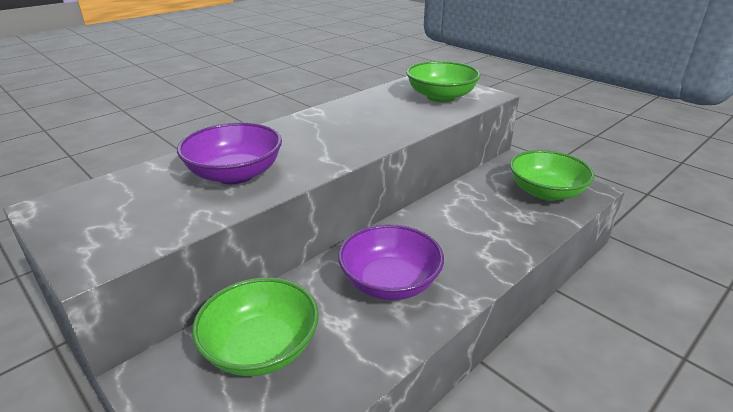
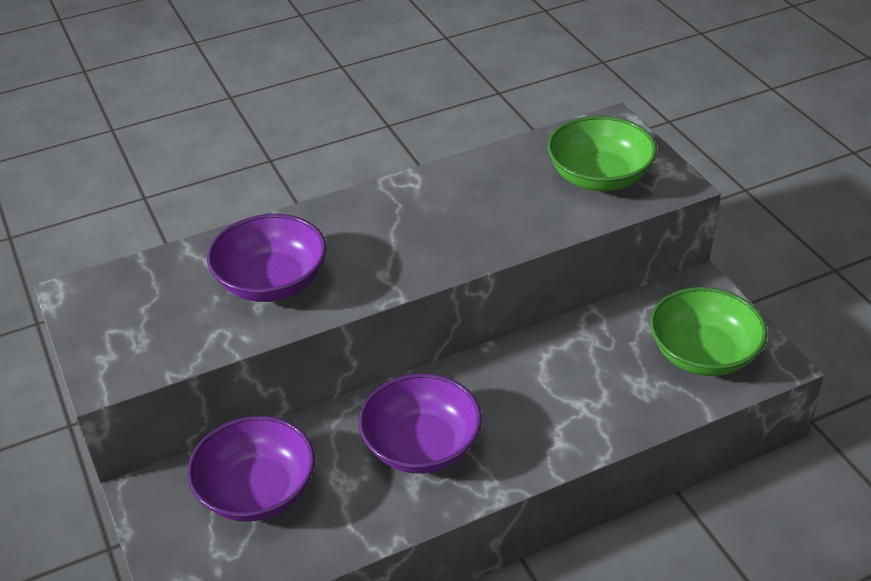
camera: 20 degrees right, 10 degrees up
green bowl [192,277,319,376] -> purple bowl [187,416,315,522]

